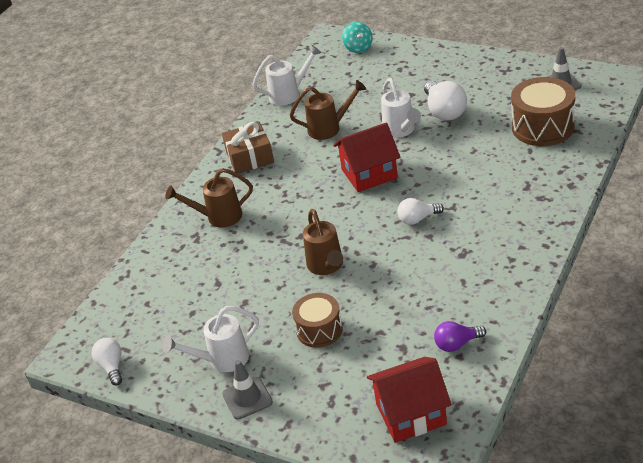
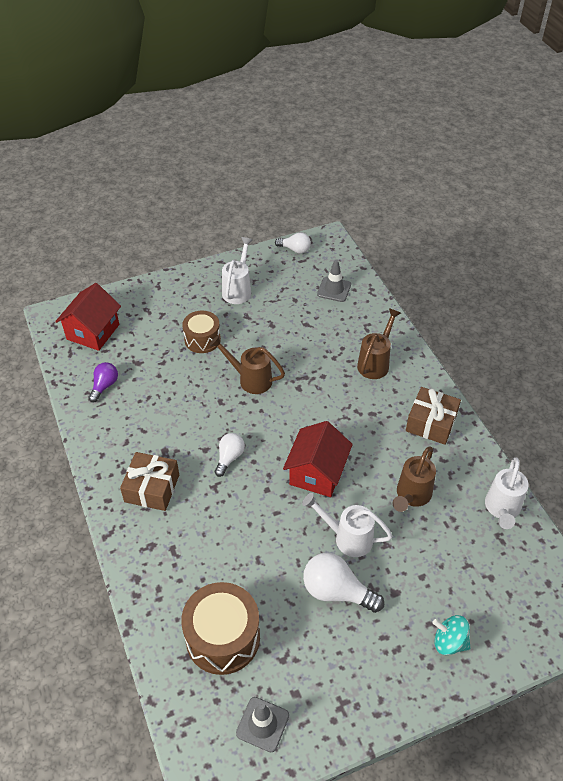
camera: 125 degrees right, 10 degrees up
grey traffic cone [222,360,273,420] -> grey traffic cone moved to [317,259,351,302]
turquoise spinning top [342,22,373,53] -> turquoise spinning top moved to [432,615,471,655]
none -> brown gift [120,452,179,511]

